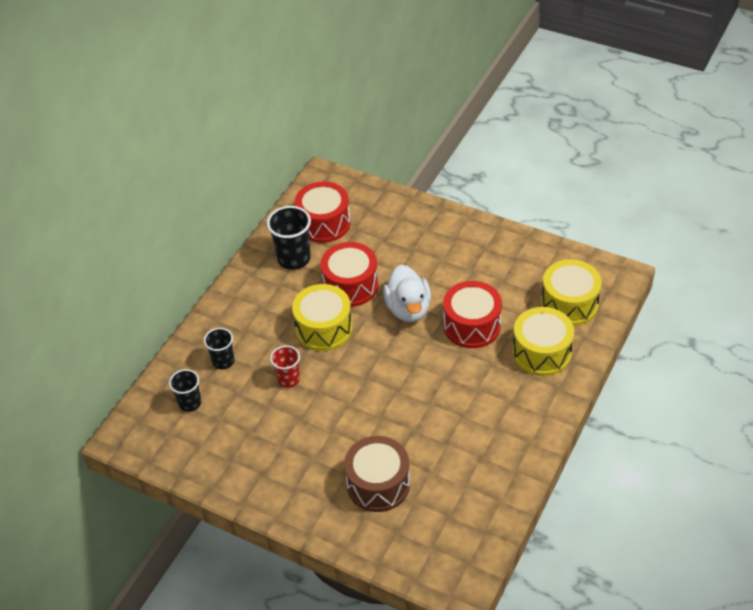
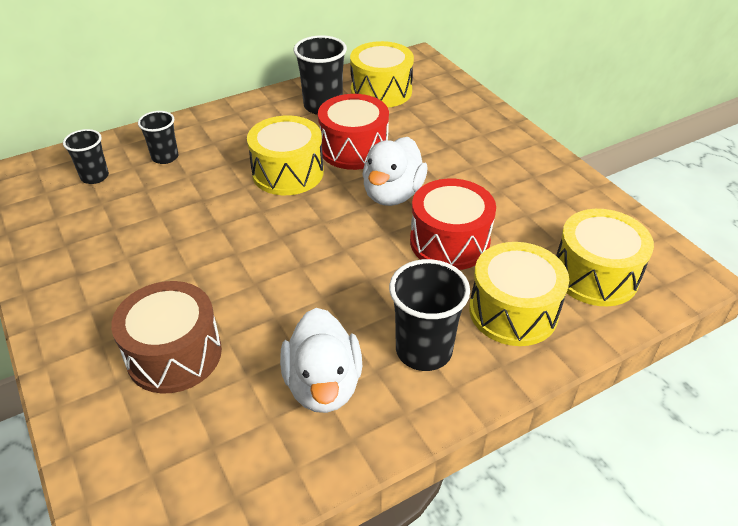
camera: 30 degrees right, 5 degrees down
red cup [270,346,300,388] -> none
red drum [295,181,350,243] -> yellow drum [350,41,414,107]
none -> white duck [280,308,362,413]
none -> black cup [389,259,470,371]

